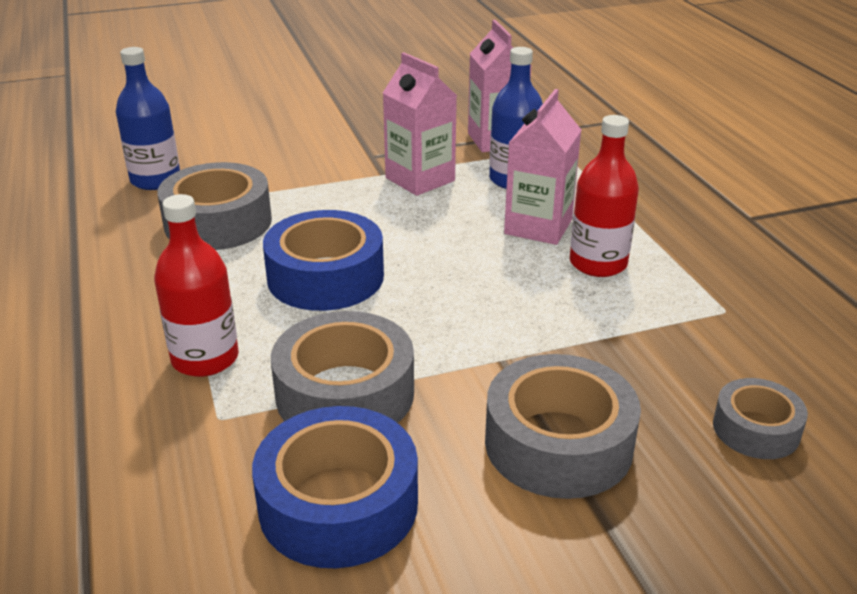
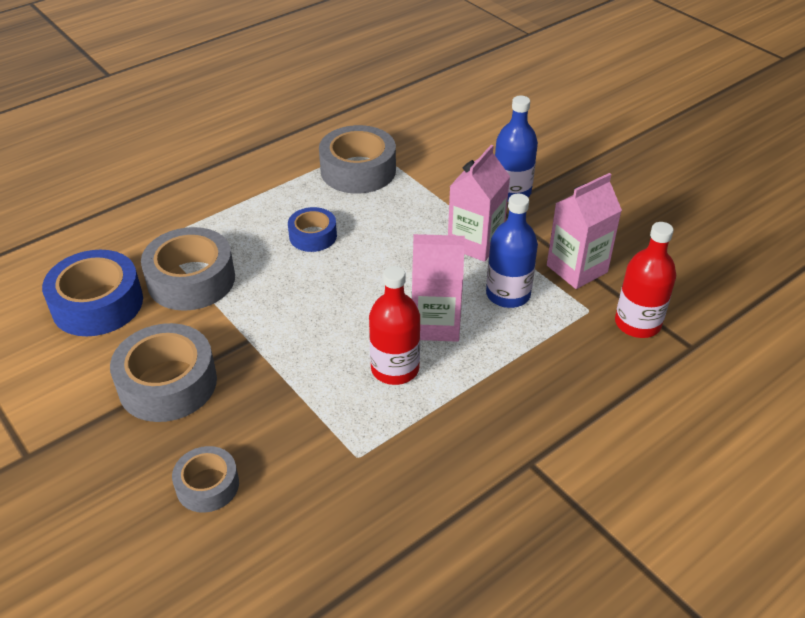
camera: 70 degrees right, 10 degrees up
blue bottle [116,47,180,190] -> blue bottle moved to [495,96,538,202]
red bottle [154,194,239,377] -> red bottle moved to [615,222,676,338]
blue tape [263,210,384,311] -> blue tape [288,207,337,252], size x0.58

